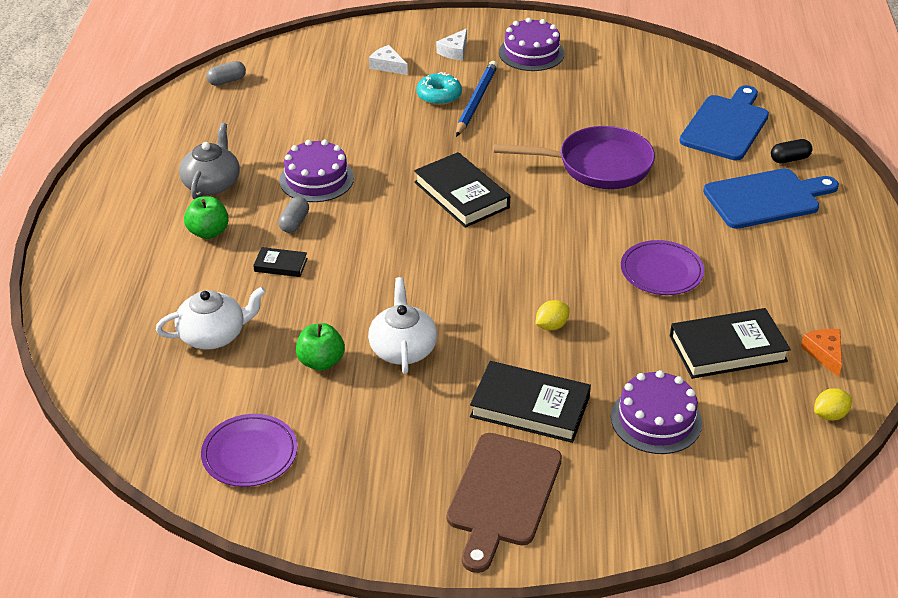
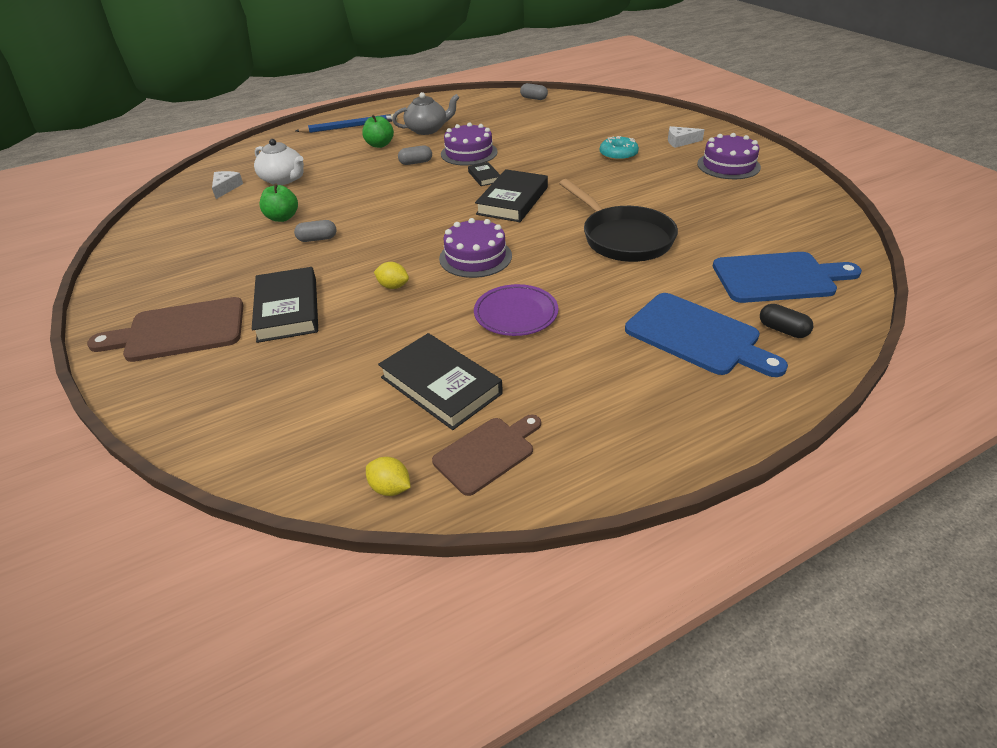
camera: 60 degrees right, 0 degrees up
purple plate [201,414,298,487] -> none
black book [253,247,308,277] -> black book moved to [468,162,500,186]
white teapot [368,277,437,374] -> grey capsule [294,220,336,242]
white cheese [369,45,408,75] -> white cheese moved to [212,171,243,199]
blue pencil [456,61,498,137] -> blue pencil moved to [296,114,397,133]
purple pan [493,126,655,189] -> black pan [559,179,678,262]
purple cake [611,370,702,454] -> purple cake moved to [439,218,512,278]
orange cheese [801,329,842,377] -> brown cutting board [432,415,541,496]

